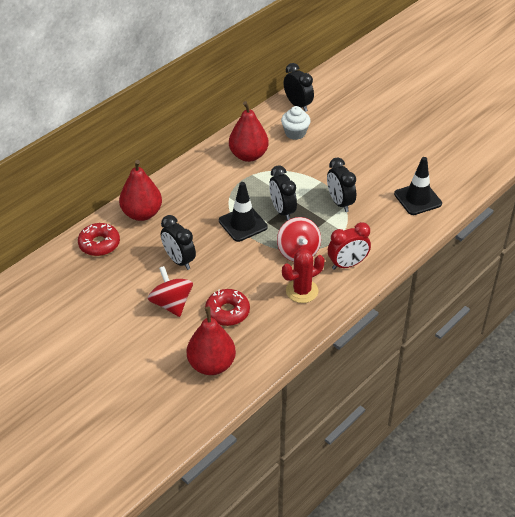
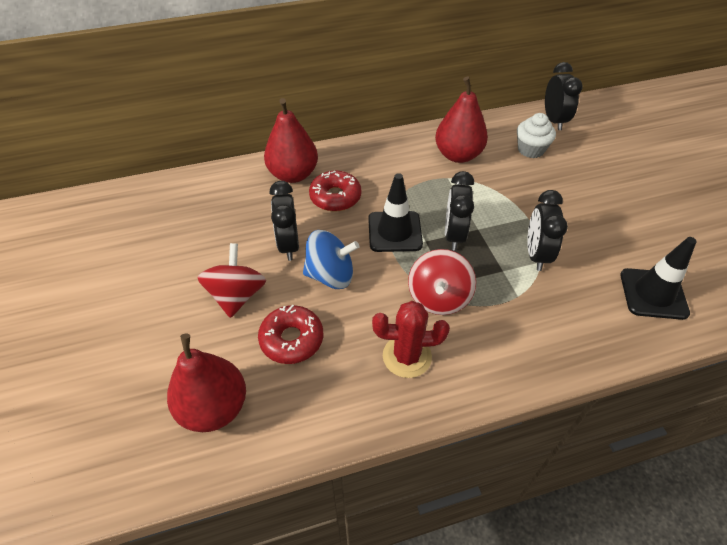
camera: 30 degrees right, 5 degrees up
red donut [78,223,120,256] -> red donut moved to [309,171,361,212]
red clock [328,222,371,270] -> none
none -> blue spinning top [303,230,359,289]

